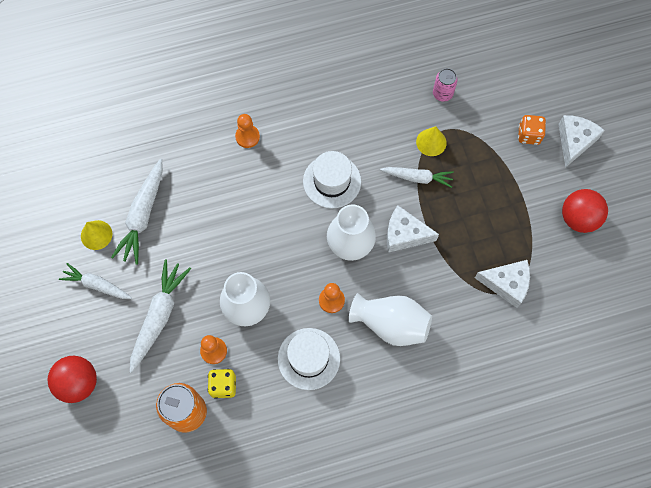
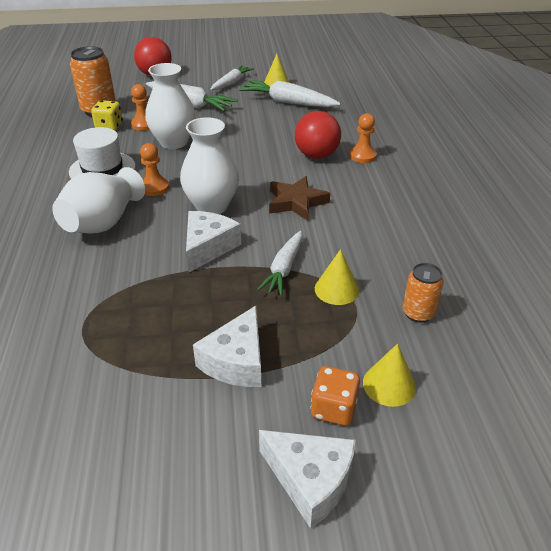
camera: 100 degrees right, 30 degrees down
white hat [303,151,361,208] -> brown star [269,176,330,221]
pink can [433,68,458,102] -> orange can [403,263,444,323]
white cheese [475,260,530,308] -> white cheese moved to [193,306,261,387]
red ball [562,189,608,233] -> red ball moved to [295,111,341,159]
none -> yellow cone [363,343,416,407]

